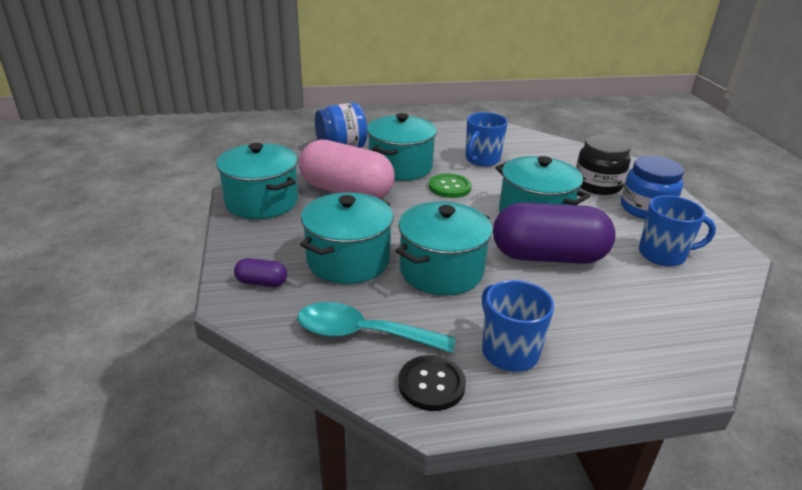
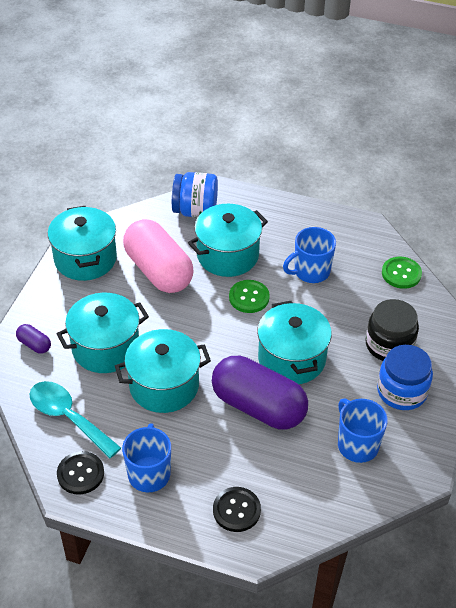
camera: 30 degrees right, 15 degrees up
blue mug [639,195,716,266] -> blue mug turned 150 degrees counterclockwise [338,398,388,463]
none -> black button [213,487,261,532]
none -> green button [382,257,422,289]

